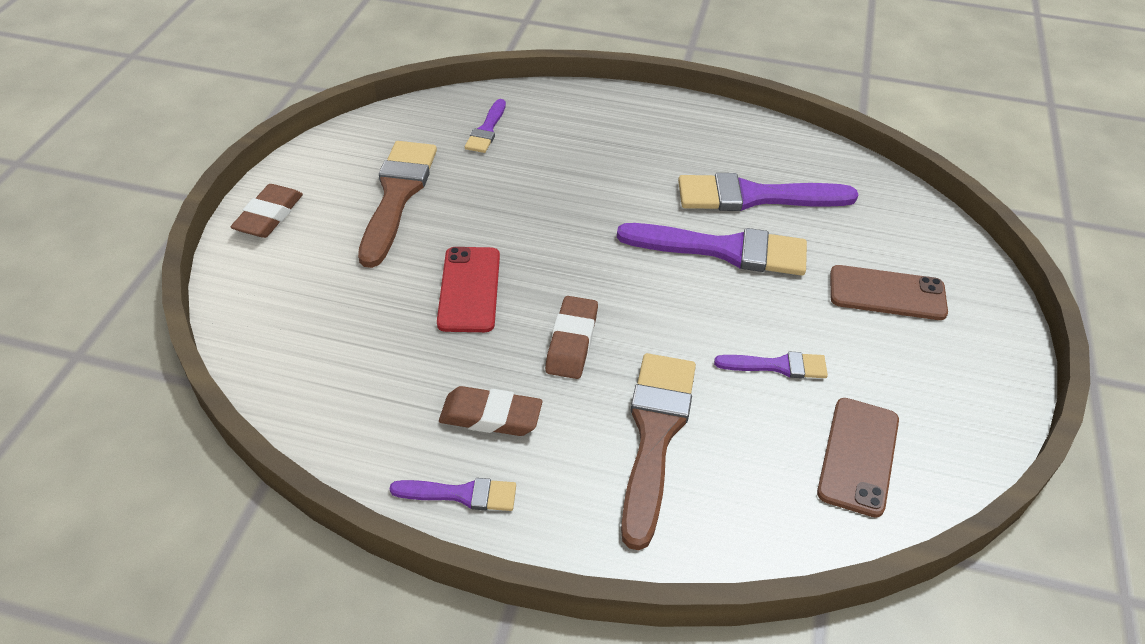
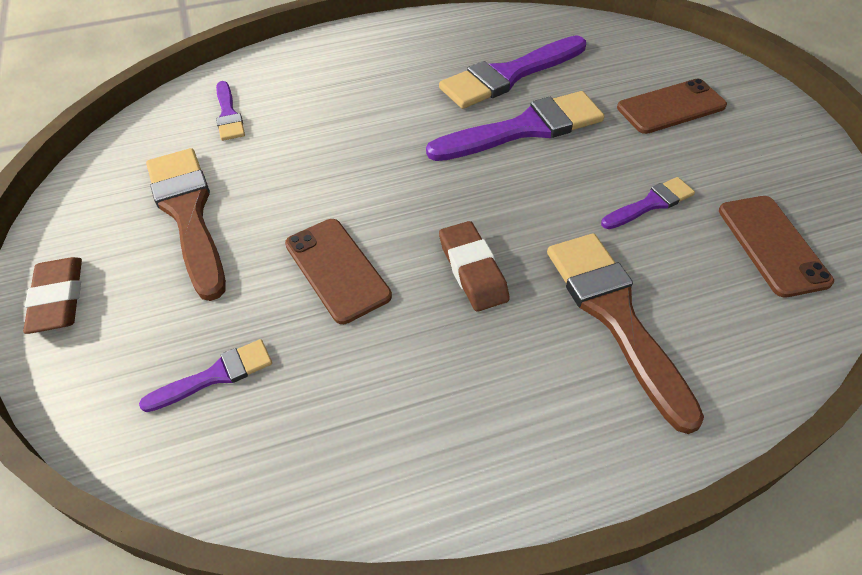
camera: 30 degrees left, 5 degrees up
purple brush [390,478,516,511] -> purple brush moved to [139,339,272,412]
red phone [437,247,500,332] -> brown phone [285,219,392,324]
brown eraser [439,386,543,436] -> none

